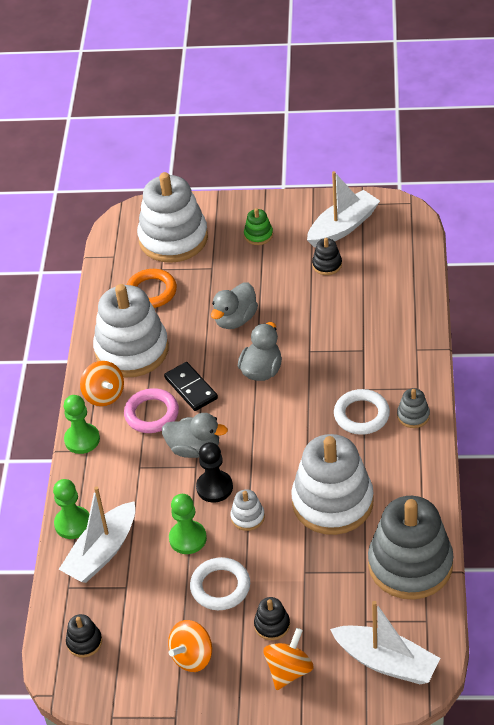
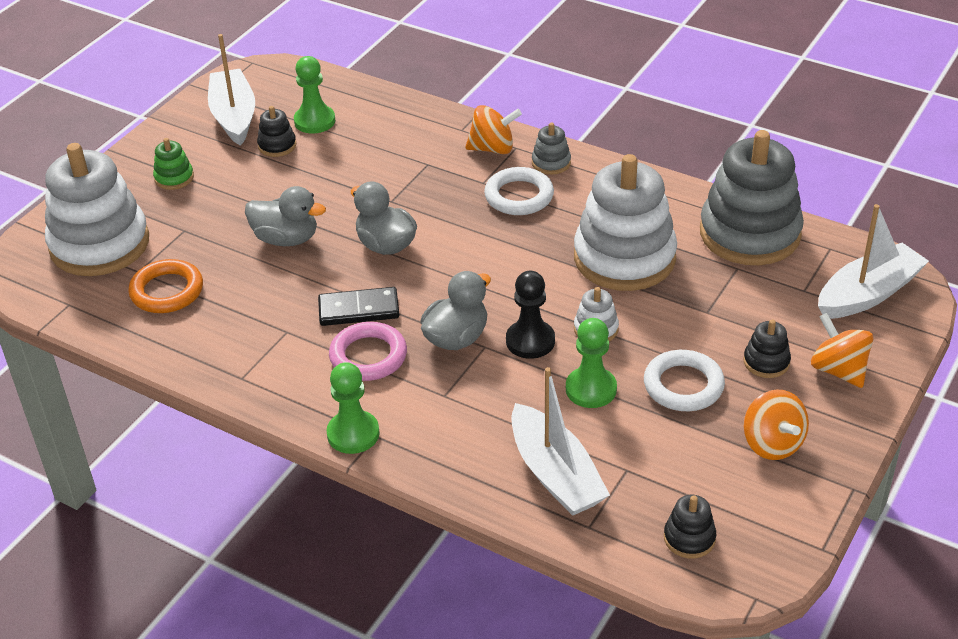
camera: 65 degrees left, 5 degrees down
green pawn [53,479,89,539] -> green pawn moved to [294,56,335,133]
orange spinning top [80,361,124,406] -> orange spinning top moved to [465,105,522,154]
white stacking toy [93,284,169,378] -> none
grey duck [211,283,258,329] -> grey duck turned 45 degrees counterclockwise [245,186,326,246]

